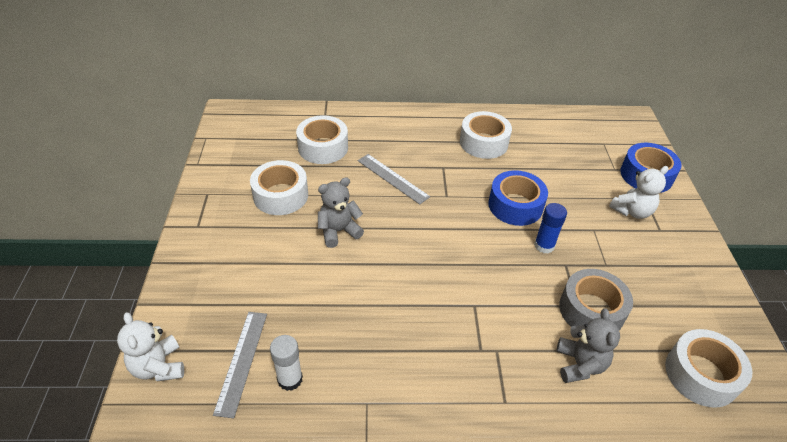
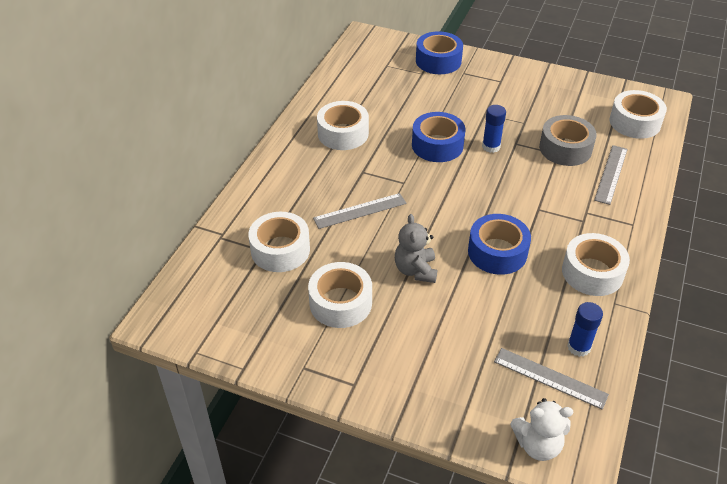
camera: 65 degrees left, 0 degrees up
white glue stick [270,335,303,391] -> blue glue stick [567,302,603,357]
grey teddy bear [557,309,620,383] -> grey ruler [594,145,628,205]
white teddy bear [609,166,669,219] -> none
none -> blue tape [468,214,531,275]
none -> white tape [562,233,630,296]

